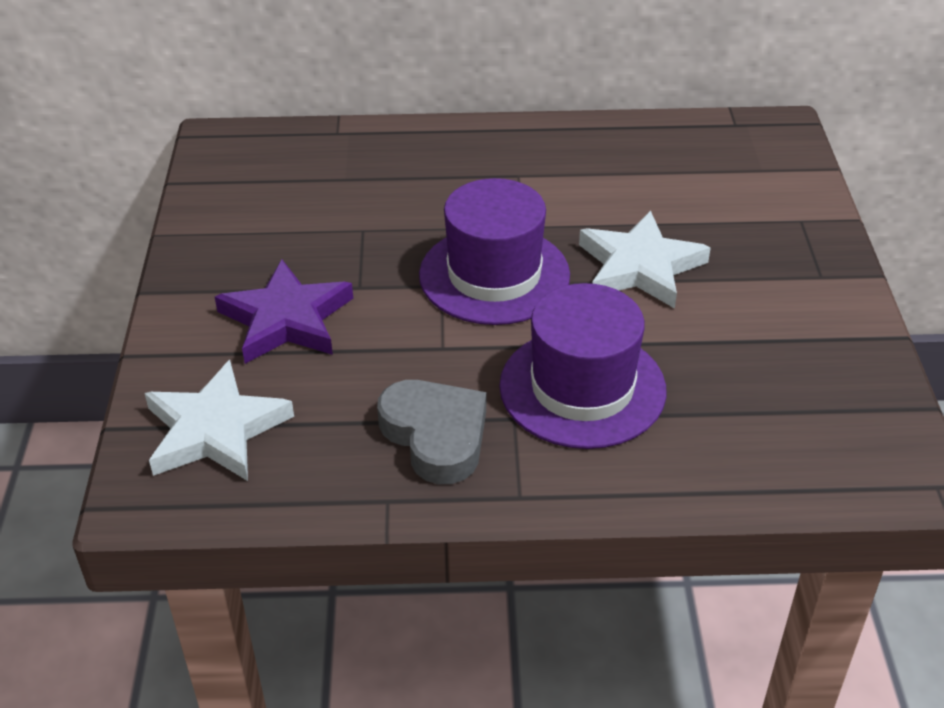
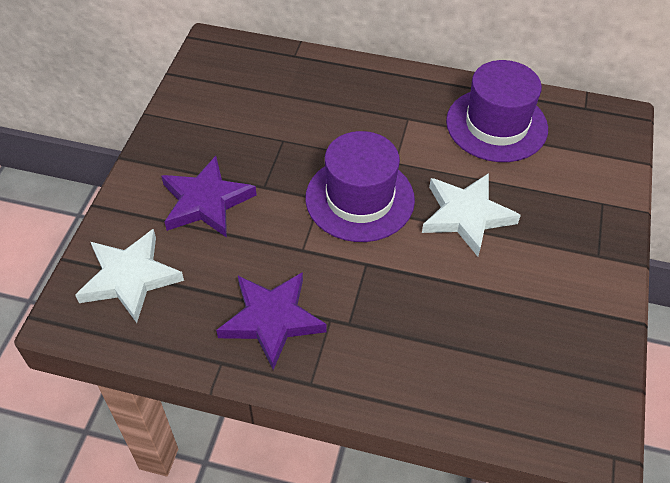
camera: 15 degrees right, 10 degrees up
grey heart [377,380,486,484] -> purple star [216,272,326,370]
purple hat [499,283,666,449] -> purple hat moved to [446,60,548,162]

